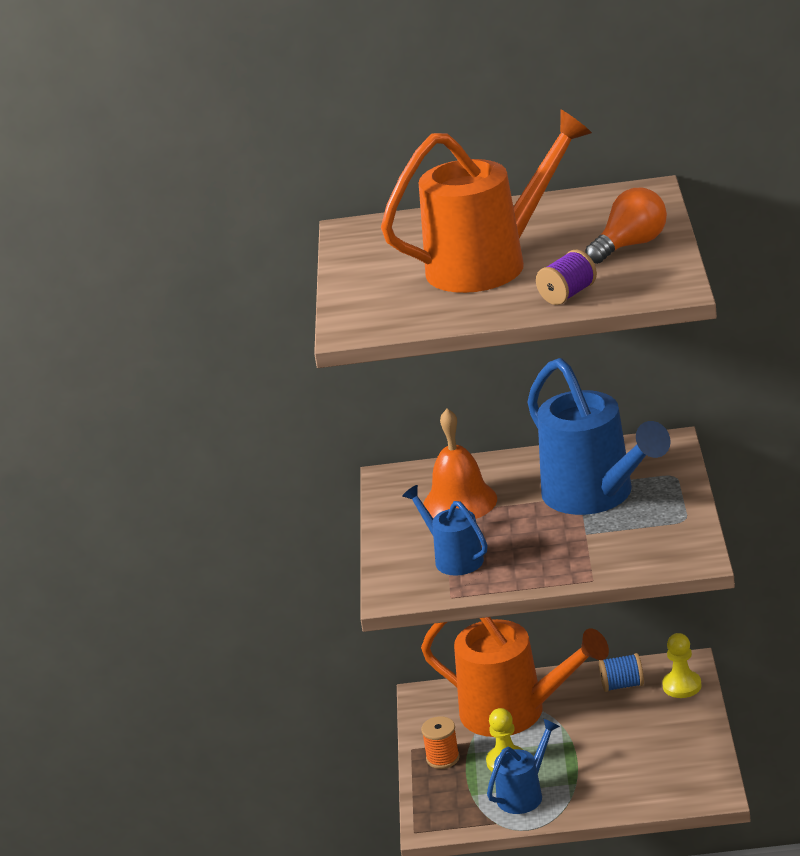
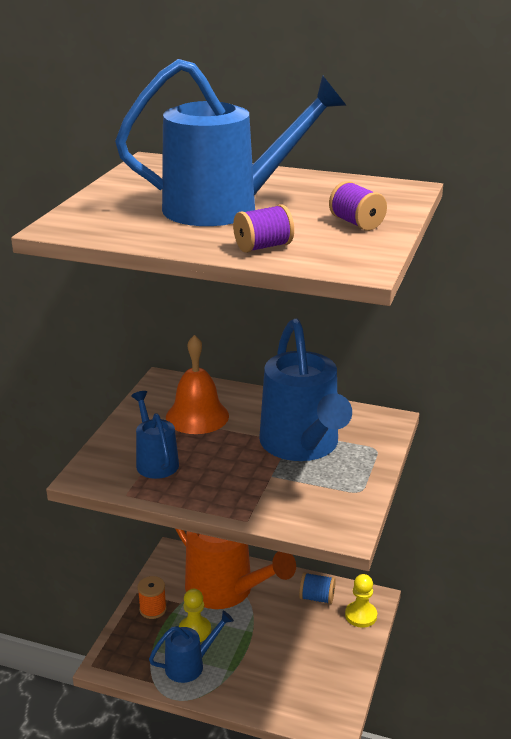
camera: 15 degrees right, 0 degrees up
orange watering can [381,109,592,293] -> blue watering can [115,59,347,226]
orange light bulb [585,188,667,264] -> purple spool [329,181,387,231]

